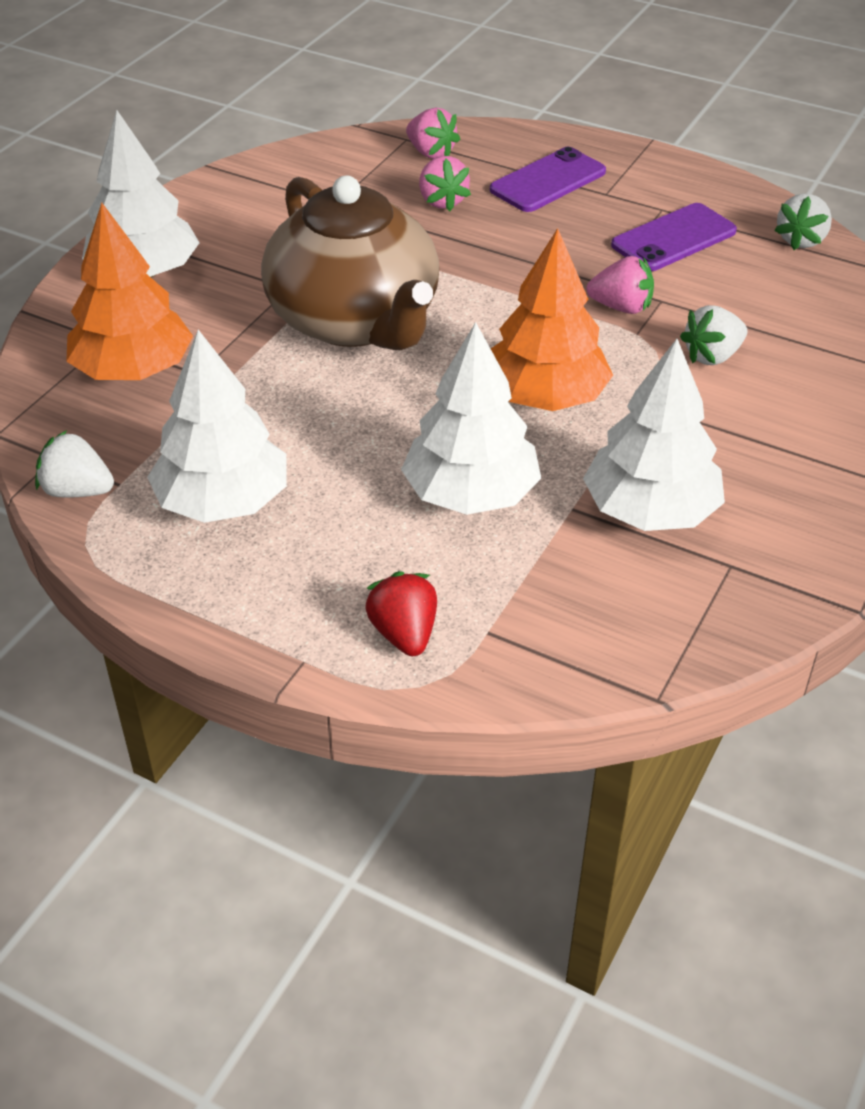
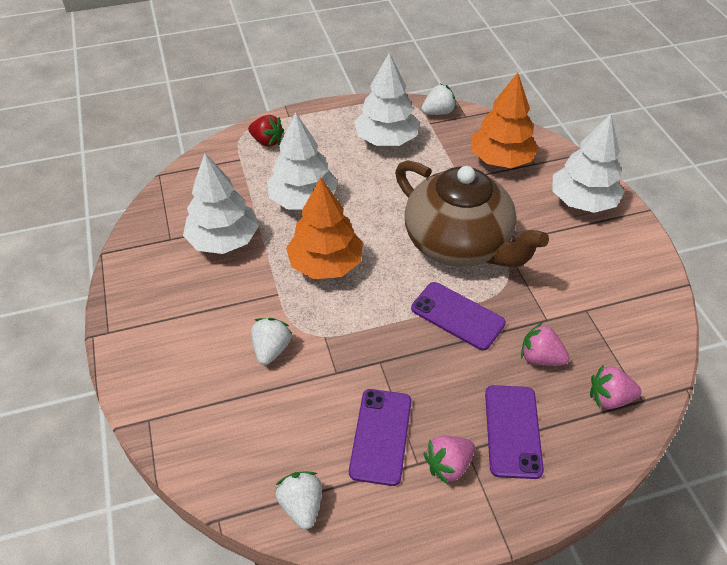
camera: 135 degrees right, 5 degrees up
brown teapot [261,176,440,350] -> brown teapot turned 150 degrees counterclockwise [395,160,549,267]
pink strawberry [587,256,654,314] -> pink strawberry moved to [423,436,475,484]
none -> purple phone [411,282,506,350]

